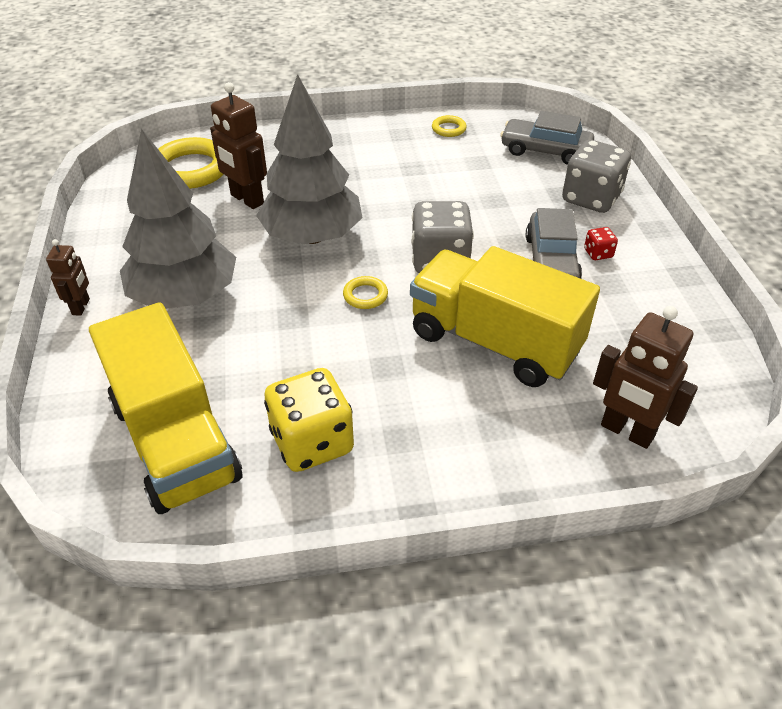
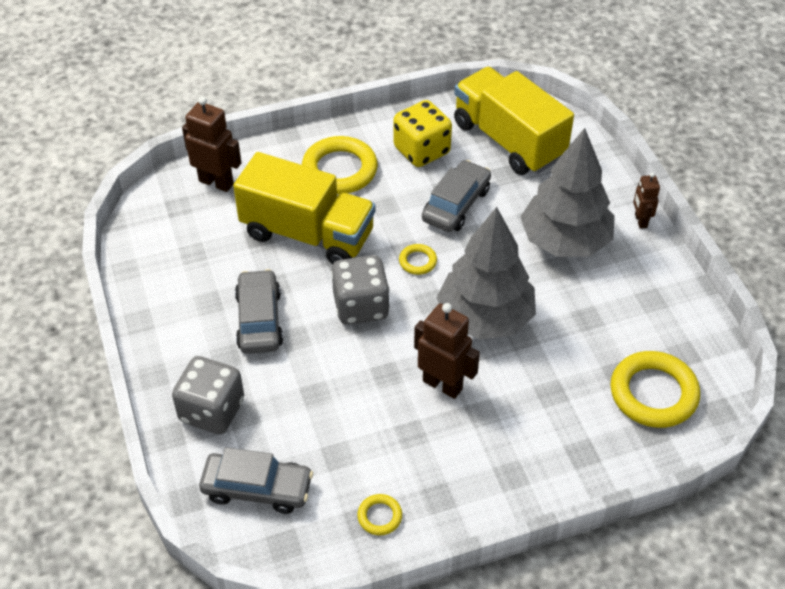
camera: 170 degrees right, 5 degrees up
brown robot [210,82,267,209] -> brown robot moved to [414,303,480,399]
red dice [584,227,618,260] -> none
none -> yellow ring [302,136,378,194]
none -> grey car [422,160,491,232]

